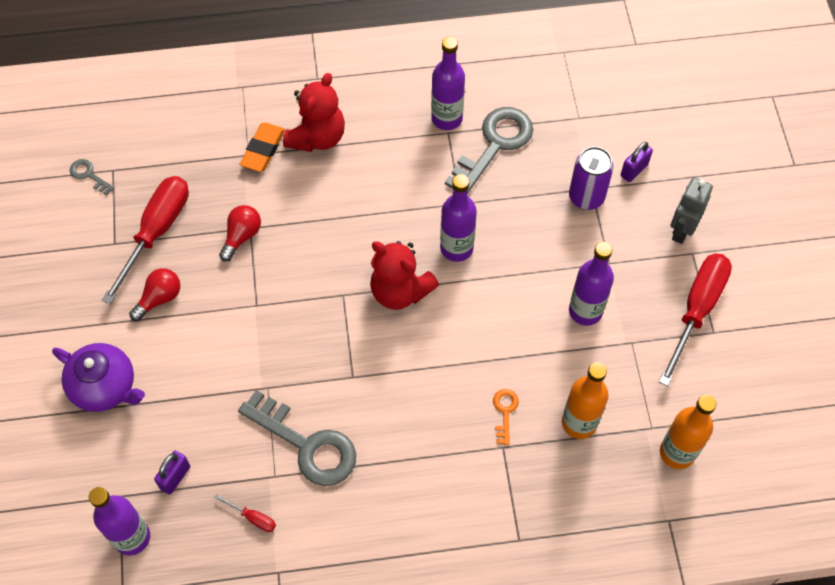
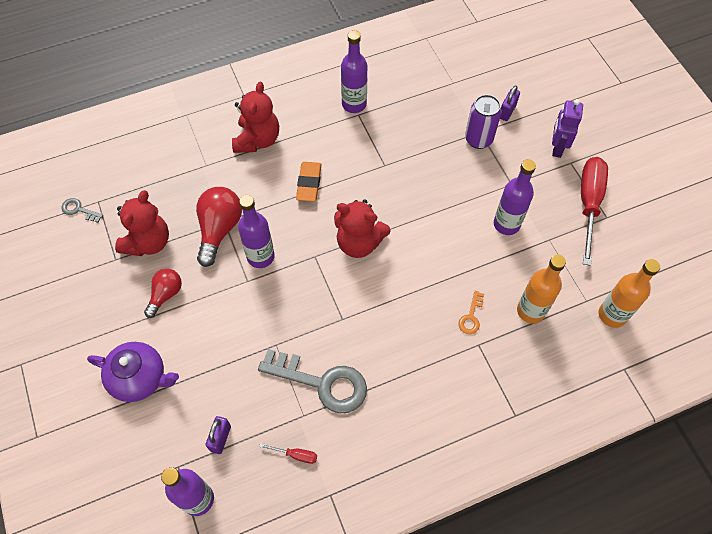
camera: 15 degrees left, 0 degrees up
red screwdriver [102,176,189,304] -> red teddy bear [115,190,169,256]
red light bulb [219,205,261,262] -> red light bulb [196,187,242,267], size x1.61
orange eraser [240,123,285,172] -> orange eraser moved to [296,162,322,202]
purple bottle [440,174,477,262] -> purple bottle moved to [238,195,275,268]
grey key [445,107,533,194] -> none
orange key [493,389,519,445] -> orange key turned 150 degrees counterclockwise [458,291,484,334]
grey robot [670,177,713,244] -> purple robot [552,99,583,158]

